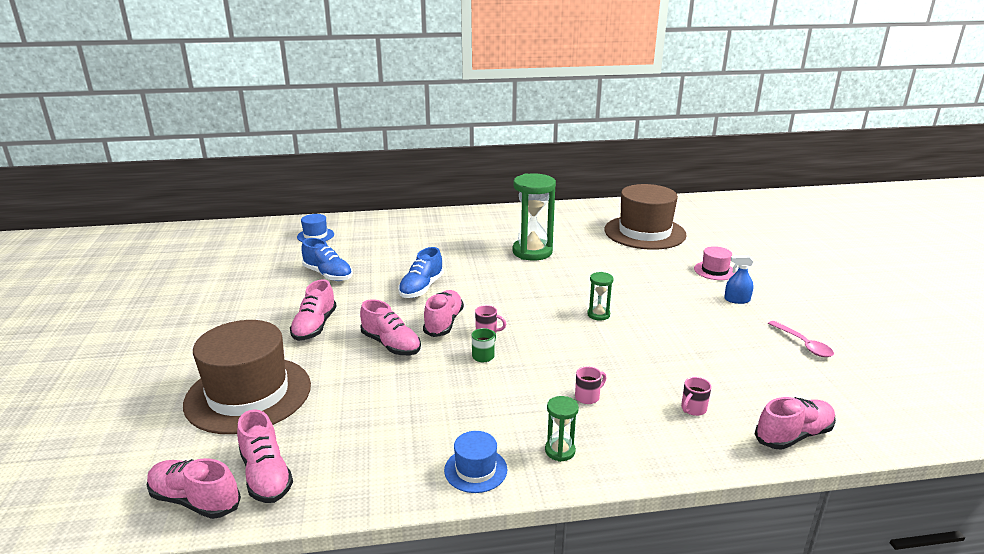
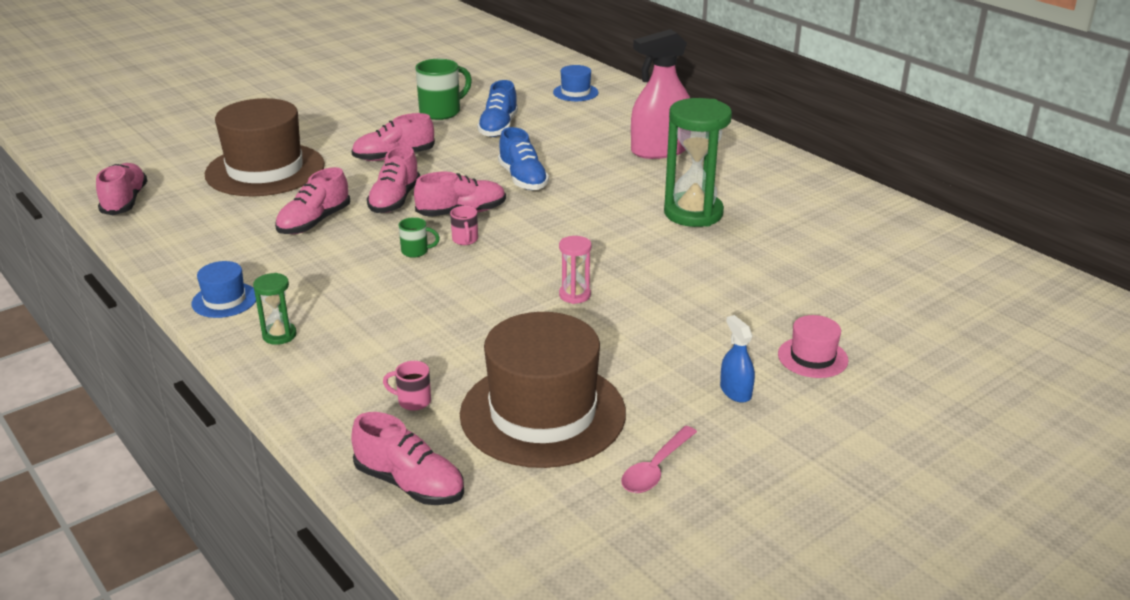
camera: 60 degrees right, 5 degrees up
pink shoe [237,409,293,503] -> pink shoe moved to [275,167,350,234]
blue shoe [398,247,444,298] -> blue shoe turned 105 degrees counterclockwise [498,127,549,190]
pink mug [575,367,606,404] -> none
green hourglass [587,272,614,321] -> pink hourglass [559,236,591,304]
brown hat [604,184,687,250] -> brown hat moved to [460,312,626,468]
none -> green mug [415,59,472,120]
none -> pink spray bottle [631,29,690,159]

